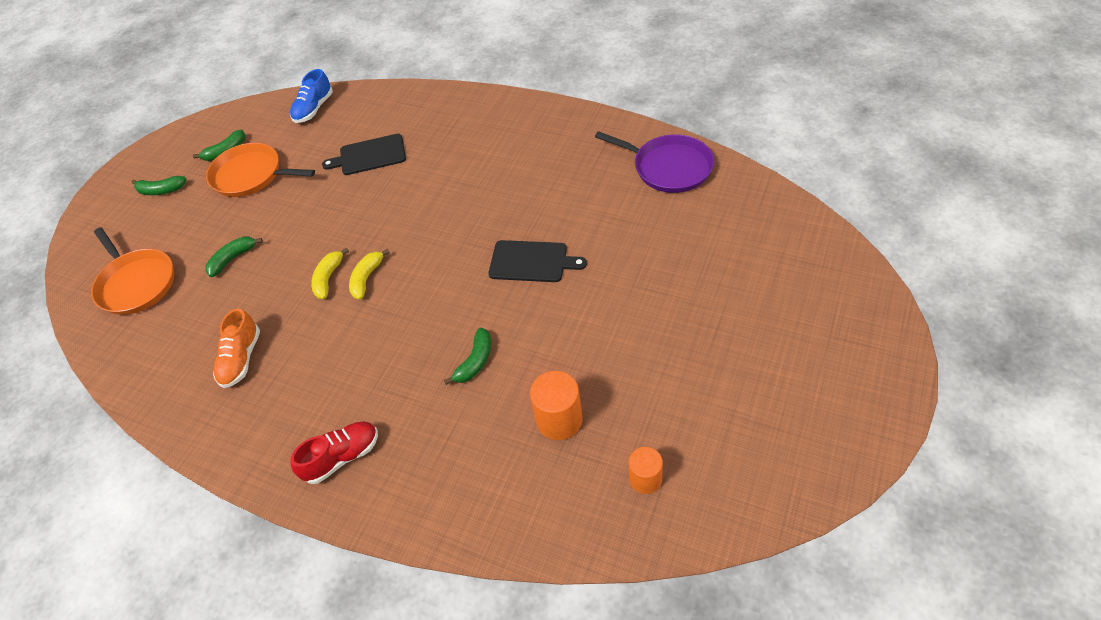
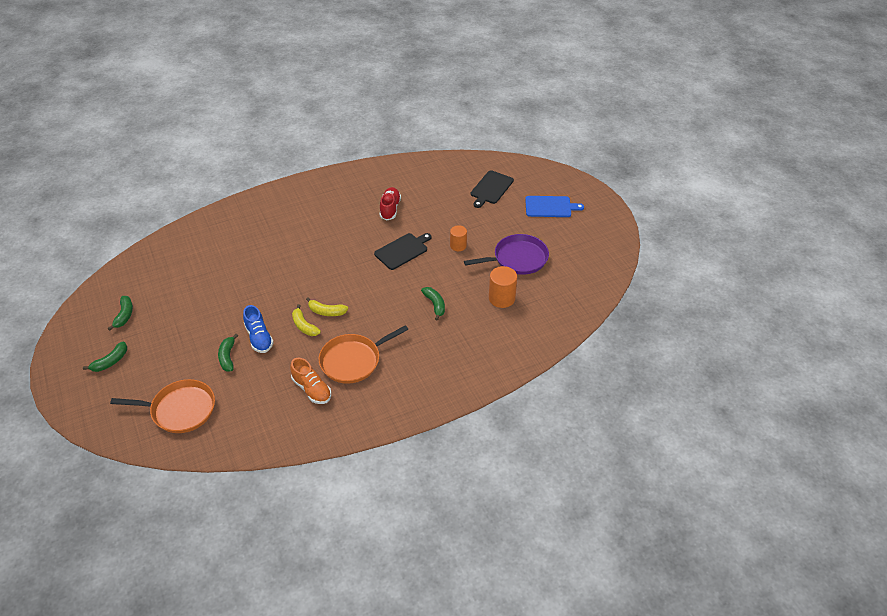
camera: 55 degrees left, 5 degrees down
orange pan [206,143,315,197] -> orange pan moved to [319,325,408,384]
blue shoe [290,69,333,123] -> blue shoe moved to [243,305,274,353]
red shoe [290,422,378,484] -> red shoe moved to [380,187,401,220]
black cutting board [322,134,406,175] -> black cutting board moved to [471,170,514,208]
yellow banana [349,249,390,300] -> yellow banana turned 45 degrees counterclockwise [306,297,348,316]
purple pan [595,131,714,193] -> purple pan moved to [464,234,549,275]
orange cylinder [629,447,663,494] -> orange cylinder moved to [450,225,467,251]
none -> blue cutting board [525,196,584,217]

